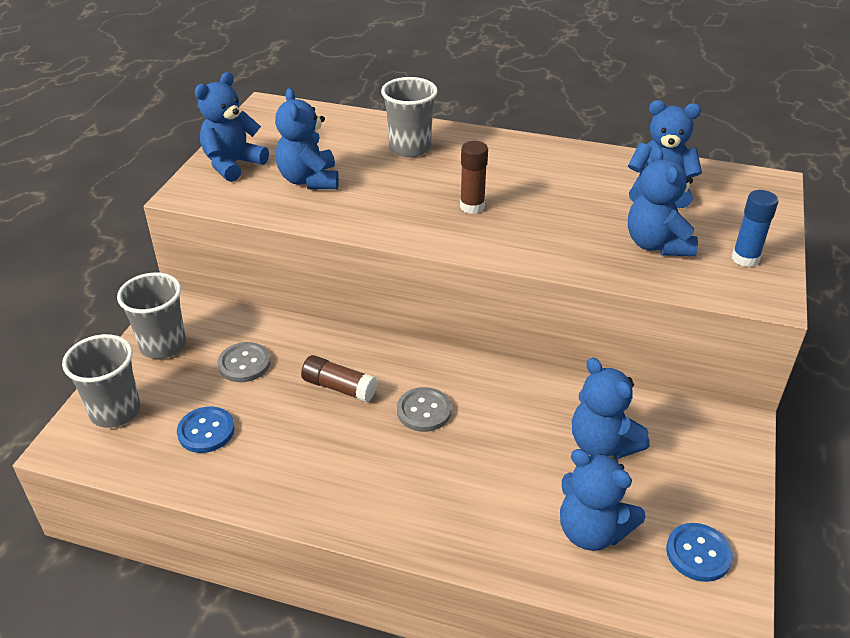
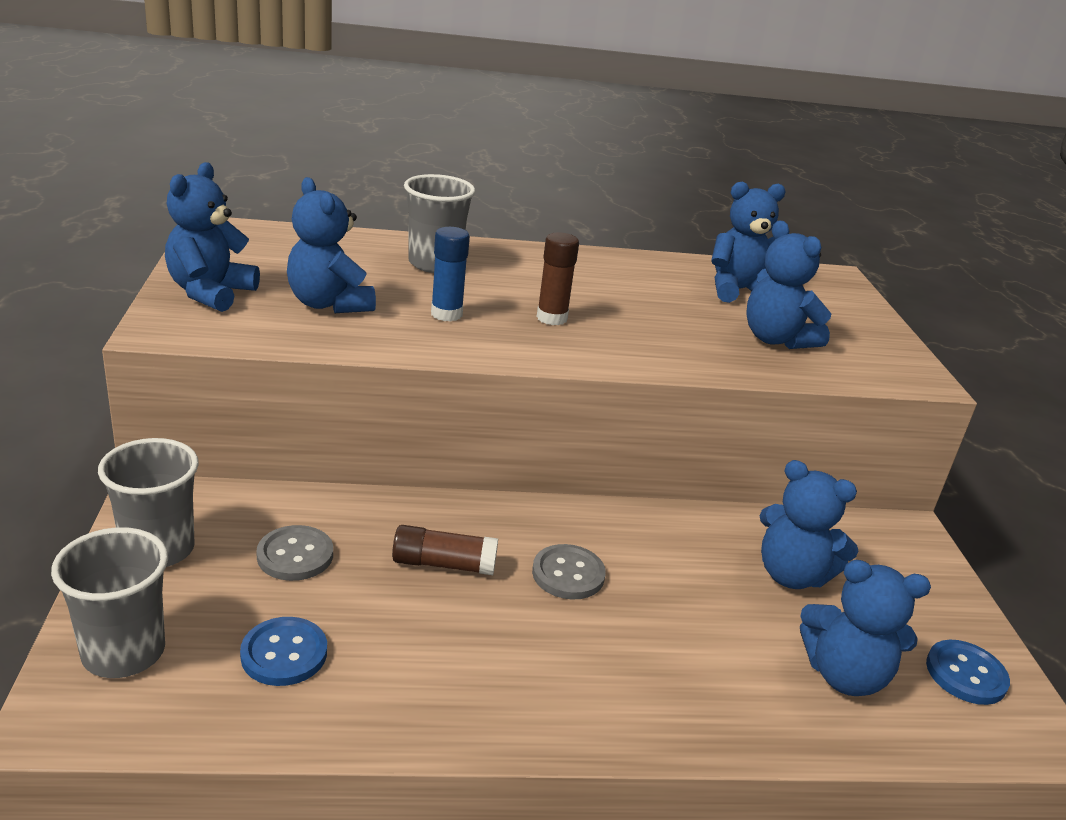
camera: 25 degrees left, 10 degrees down
blue glue stick [732,190,779,267] -> blue glue stick moved to [431,227,470,322]

